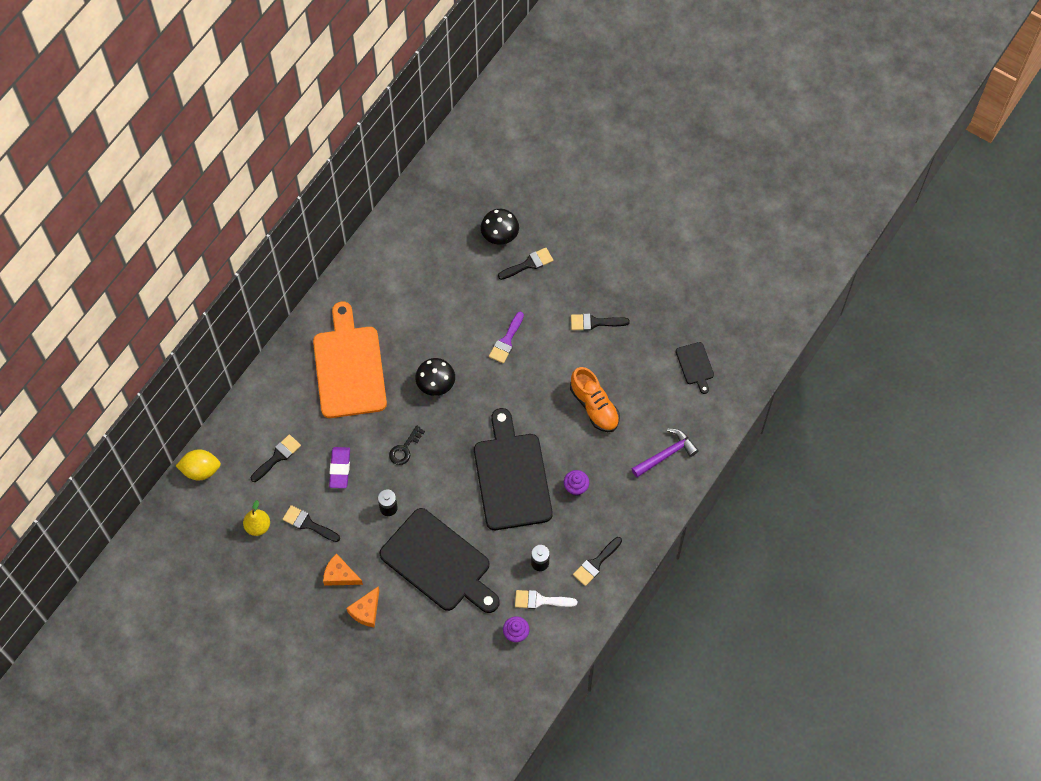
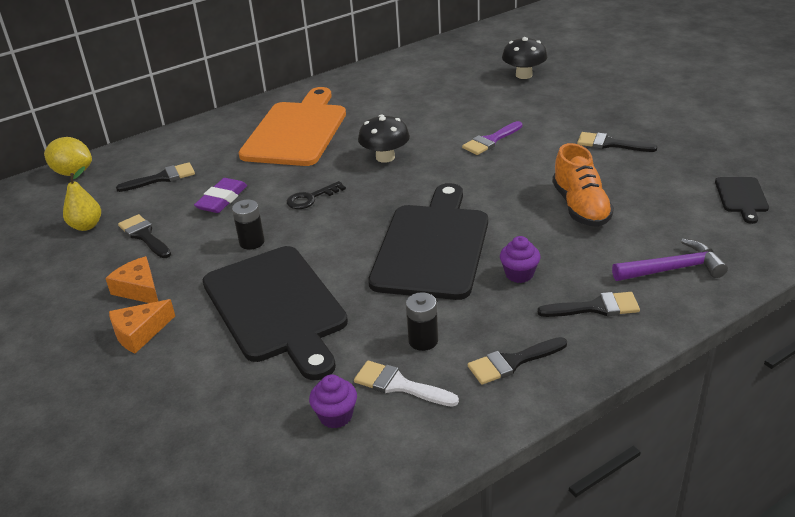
camera: 25 degrees right, 30 degrees down
black brush [498,248,553,280] -> black brush moved to [537,292,640,317]

